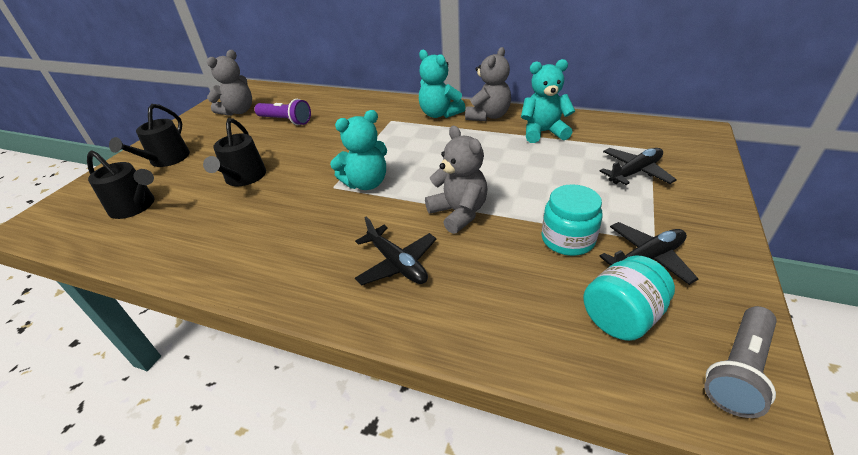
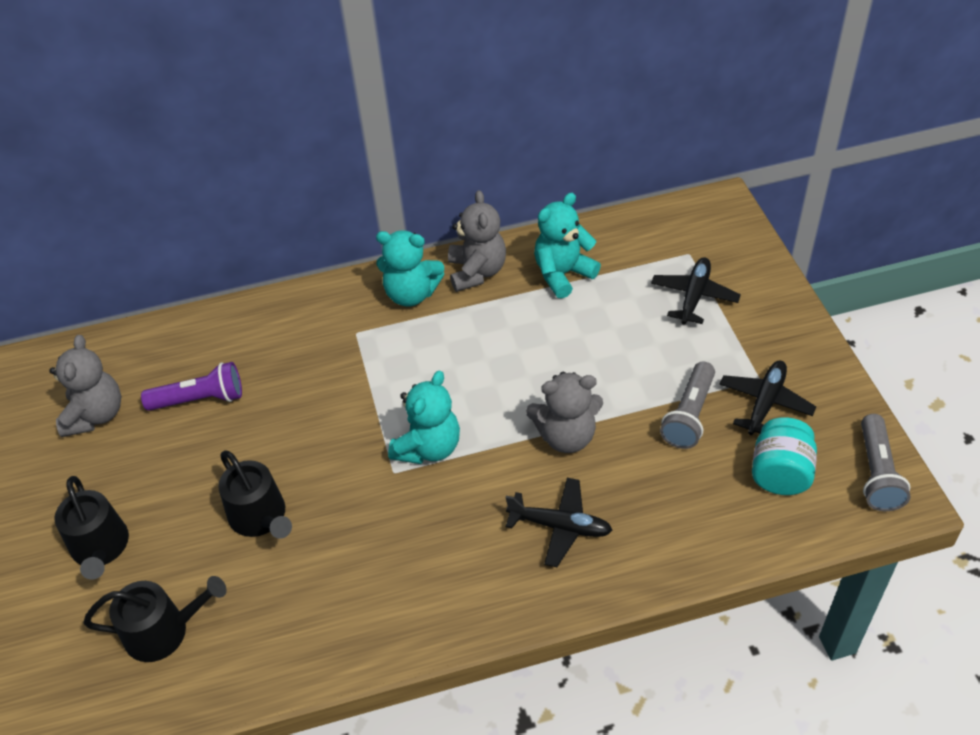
camera: 35 degrees left, 10 degrees up
grey teddy bear [425,126,488,234] -> grey teddy bear turned 150 degrees clockwise [526,372,603,453]
turquoise jar [542,184,603,256] -> grey flashlight [660,361,715,449]

